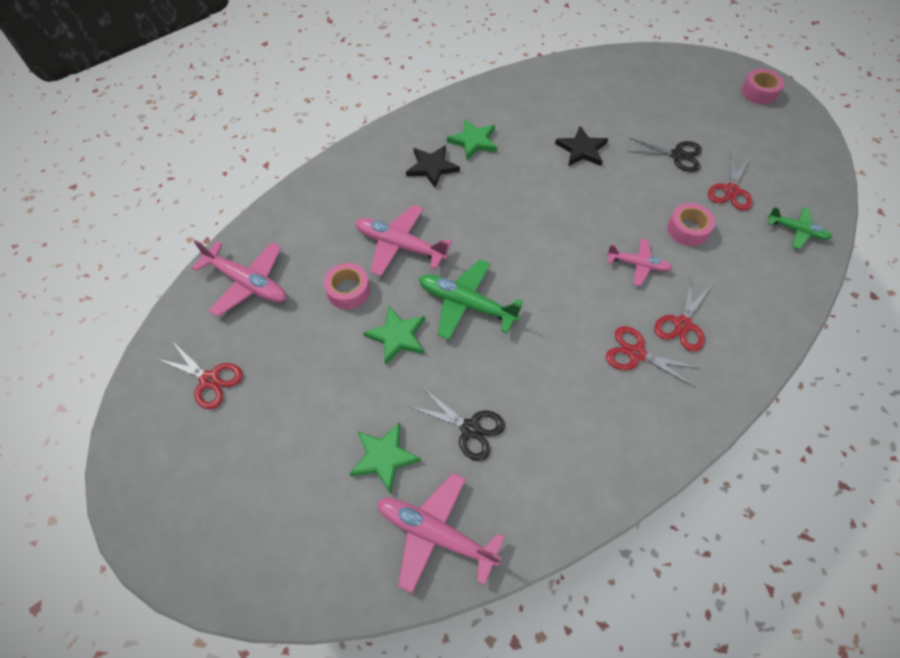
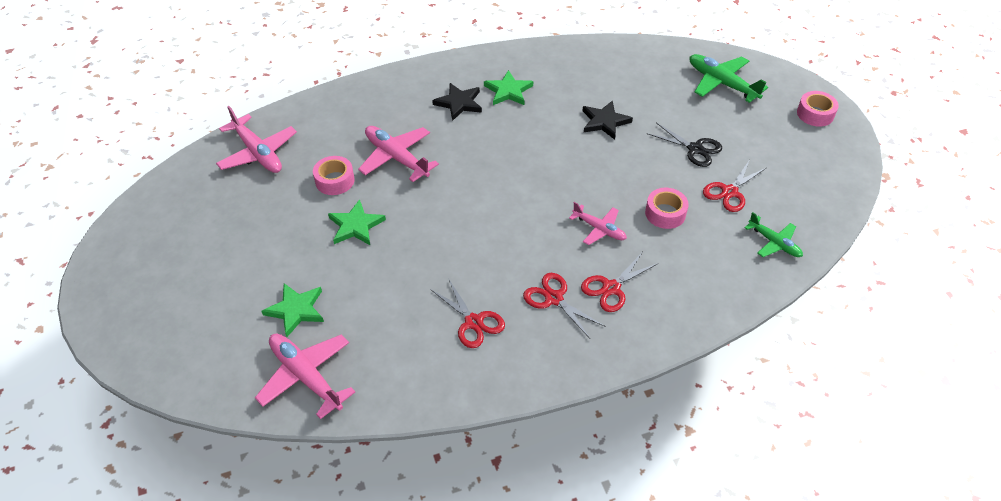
camera: 20 degrees right, 10 degrees down
red scissors [155,341,243,409] -> red scissors moved to [430,278,505,348]
black scissors [409,387,505,461] -> none
green plane [419,259,523,340] -> green plane moved to [690,54,768,103]

